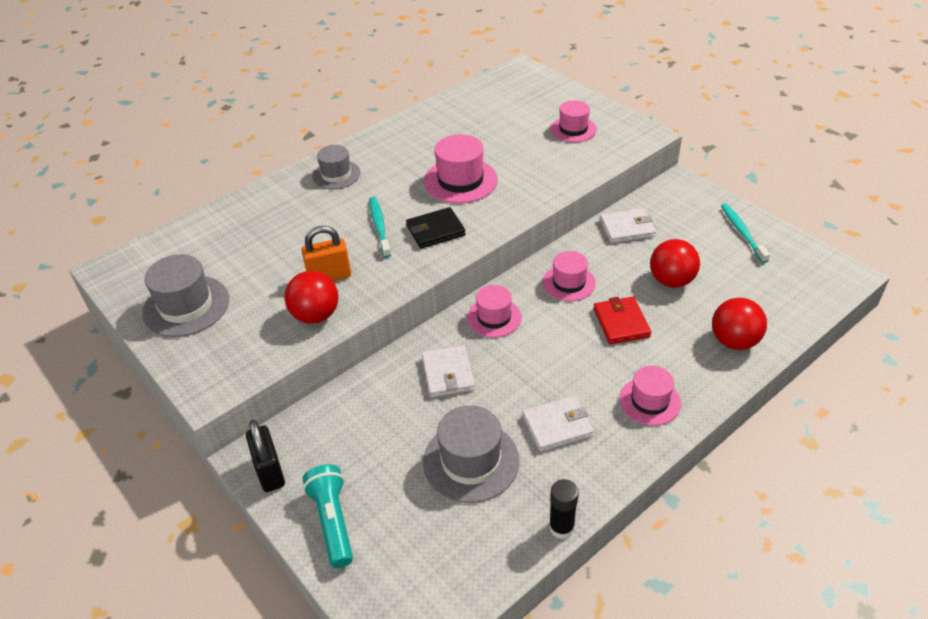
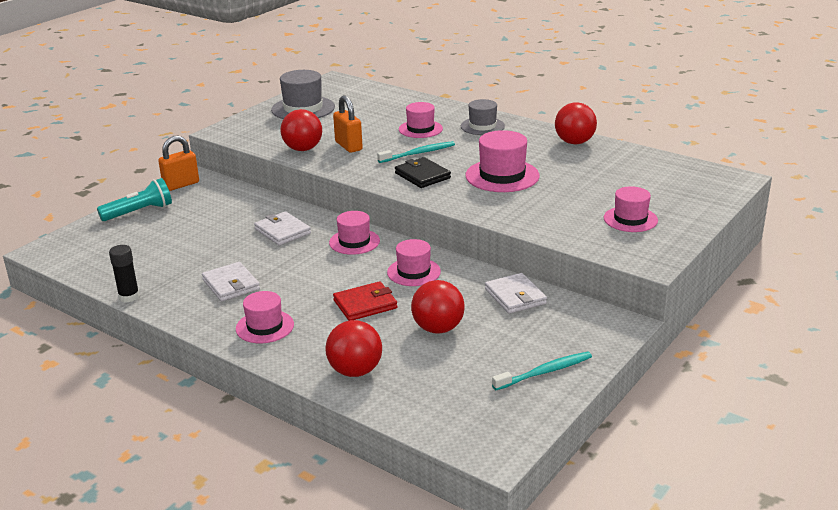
camera: 75 degrees right, 15 degrees down
black padlock [246,420,285,492] -> orange padlock [158,136,199,191]
white wallet [422,345,475,397] -> white wallet turned 75 degrees clockwise [254,211,311,246]
grey hat [423,405,519,503] -> none
none -> pink hat [399,102,443,138]
none -> red ball [555,102,597,144]

